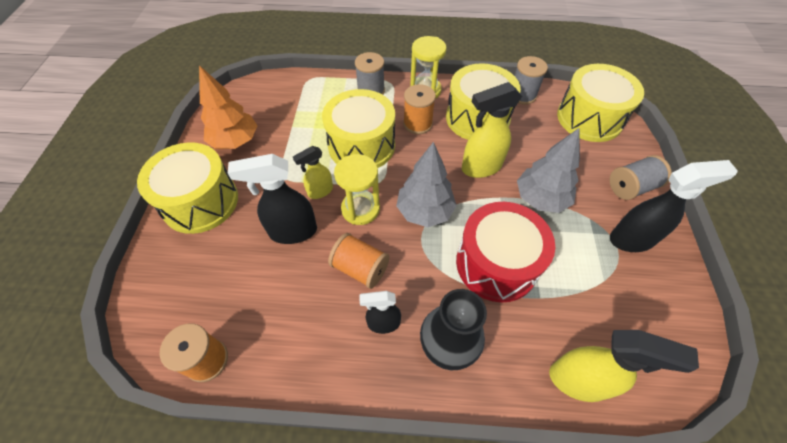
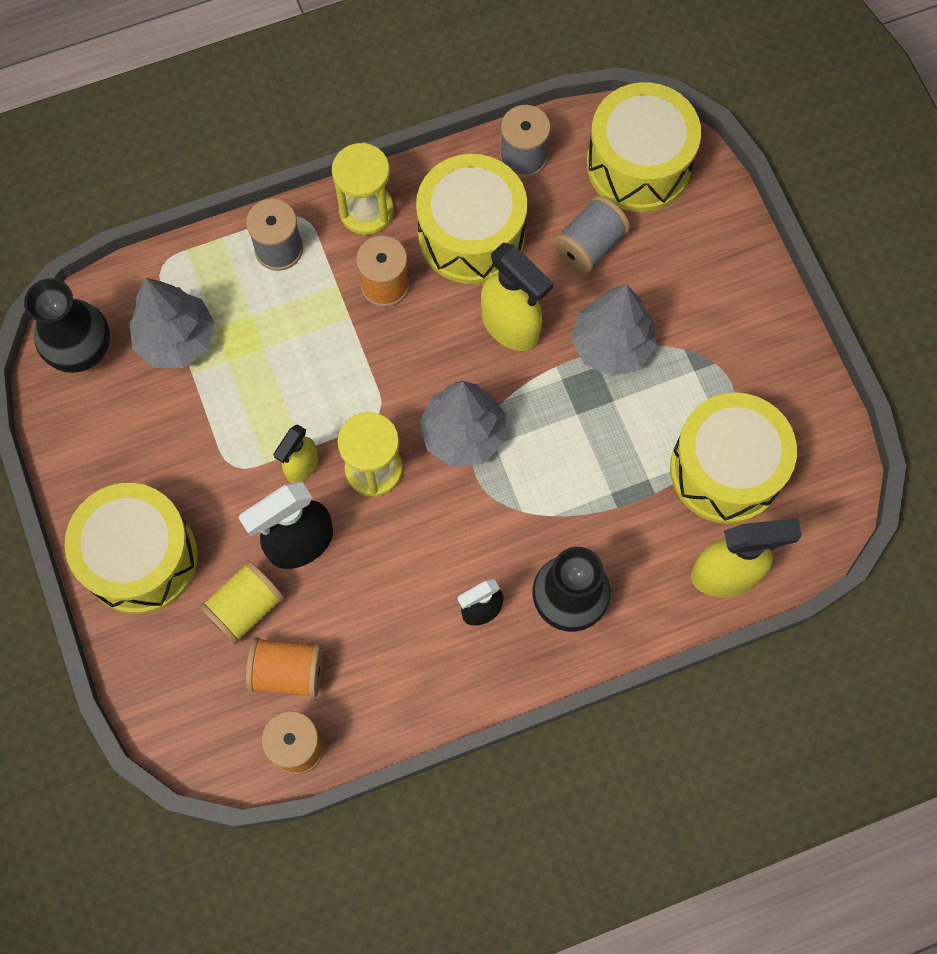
camera: 25 degrees left, 15 degrees up
orange tree [199,65,257,149] -> none
yellow drum [322,89,395,168] -> yellow drum moved to [670,393,797,524]
orange spool [328,233,390,289] -> orange spool moved to [246,637,323,698]
red drum [456,202,555,302] -> none
yellow spray bottle [462,82,522,178] -> yellow spray bottle turned 90 degrees counterclockwise [481,242,553,351]
grey spool [610,155,672,200] -> grey spool moved to [553,196,630,274]
black spray bottle [610,160,738,252] -> none
none -> black vase [24,278,110,373]
none -> grey tree [129,278,215,368]
none -> yellow spool [199,561,284,645]

